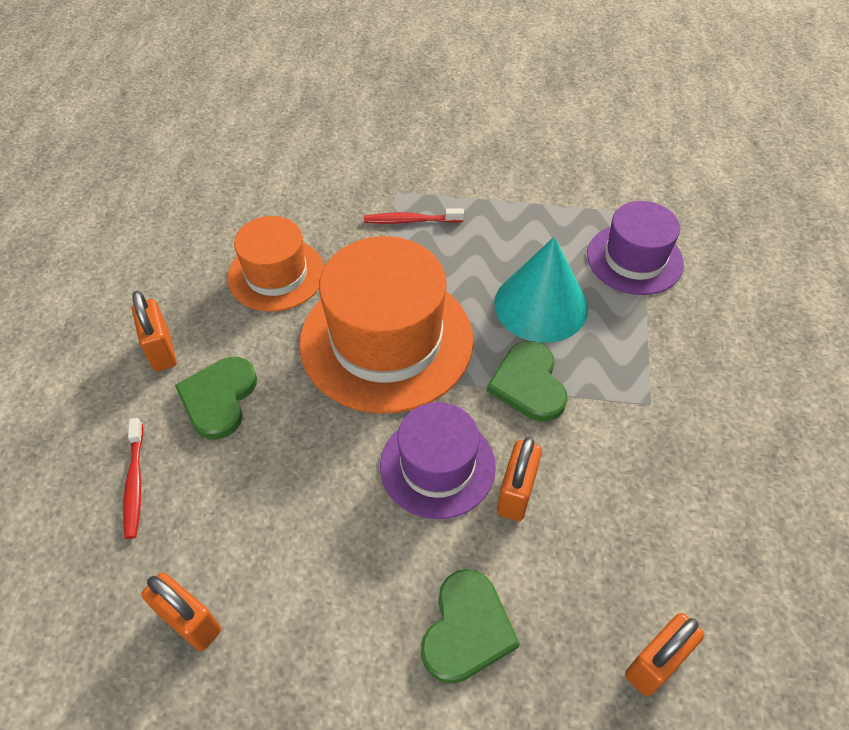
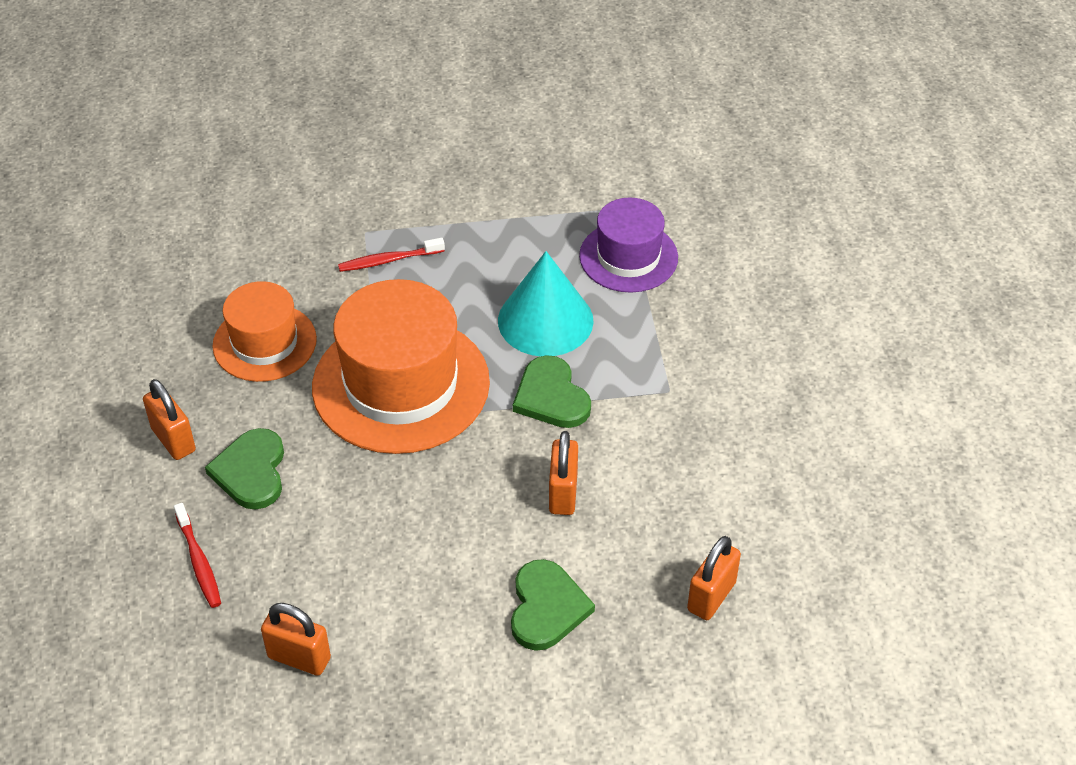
camera: 15 degrees left, 5 degrees down
purple hat [380,402,496,519] -> none

